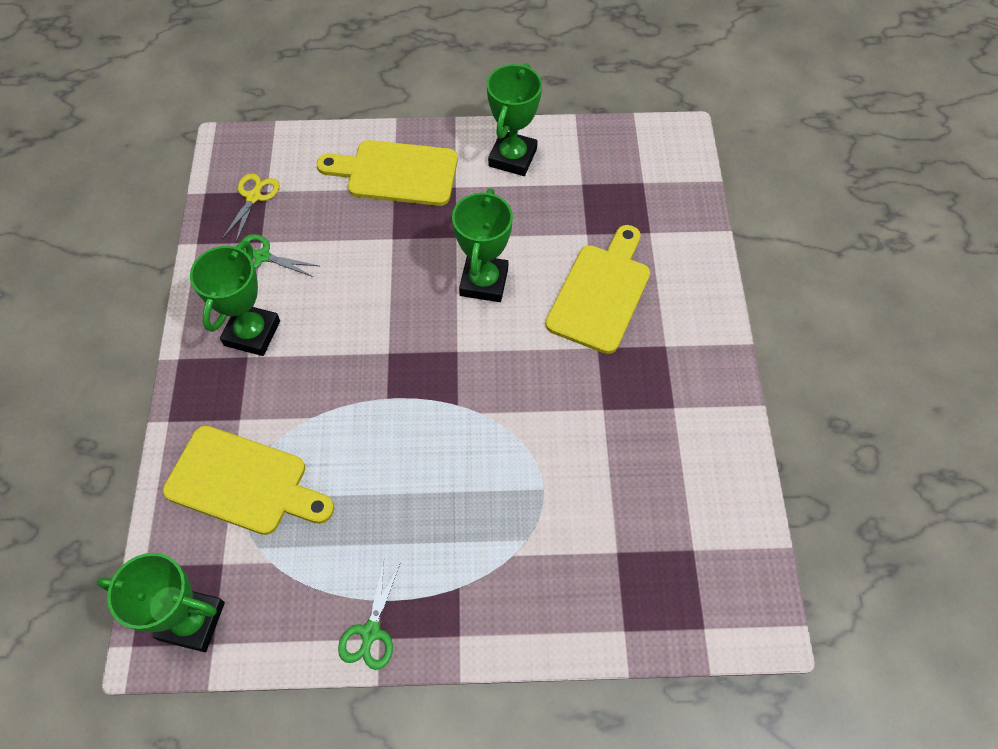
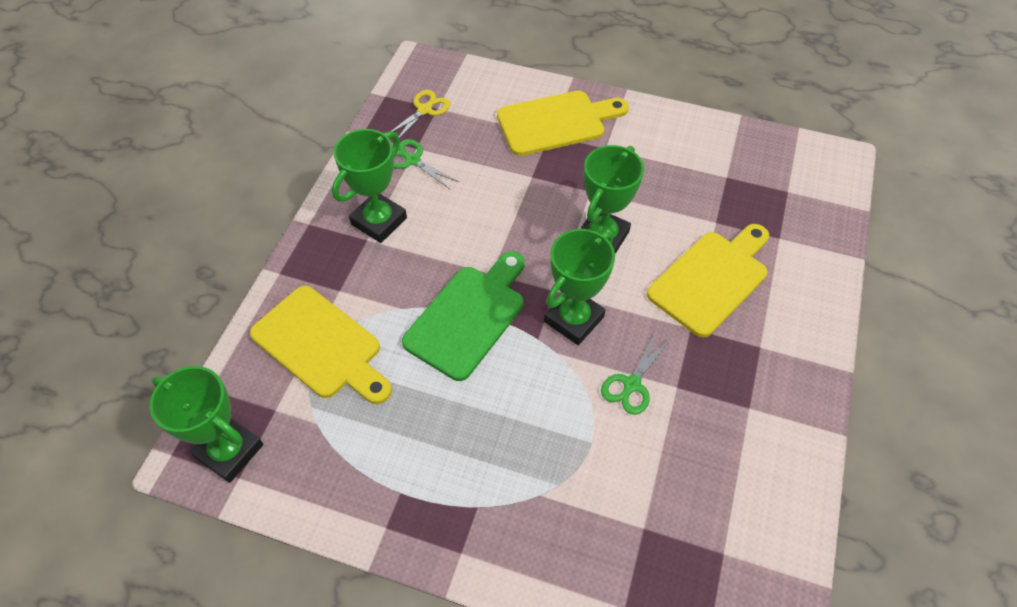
camera: 20 degrees right, 5 degrees down
yellow cutting board [317,140,458,206] -> yellow cutting board turned 135 degrees clockwise [497,91,629,156]
green scissors [338,561,401,670] -> green scissors moved to [601,333,669,415]
green trophy [487,63,542,176] -> green trophy moved to [544,229,615,345]
none -> green cutting board [402,251,525,381]

